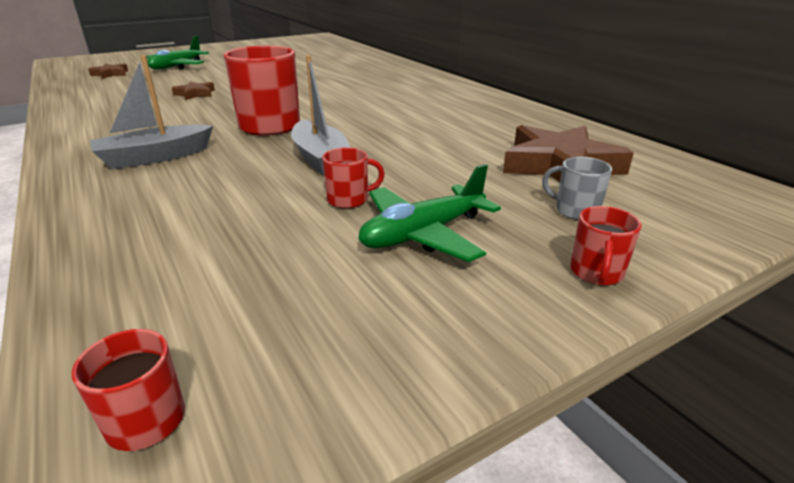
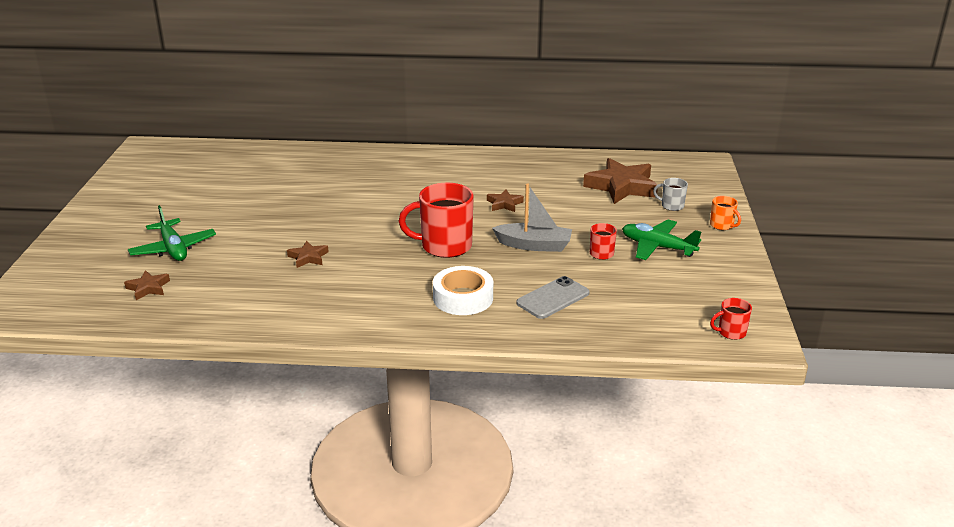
camera: 55 degrees left, 0 degrees up
grey boat [90,55,213,169] -> white tape [433,266,493,315]
green plane [358,164,501,262] -> green plane turned 120 degrees clockwise [622,219,701,260]
grey mug [542,157,613,220] -> grey mug turned 45 degrees clockwise [653,178,688,211]
red mug [570,206,641,285] -> orange mug [710,196,741,230]
none -> brown star [487,189,524,212]
none -> grey phone [516,276,590,319]

